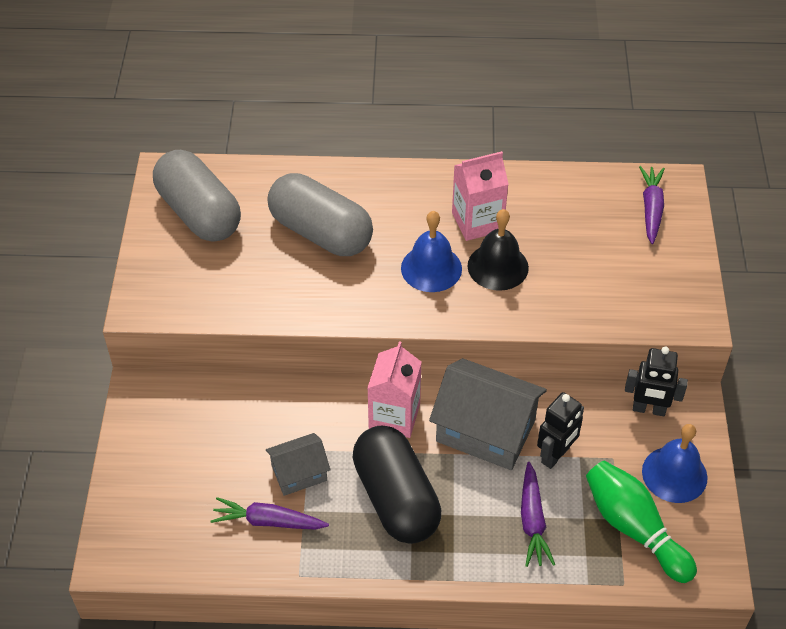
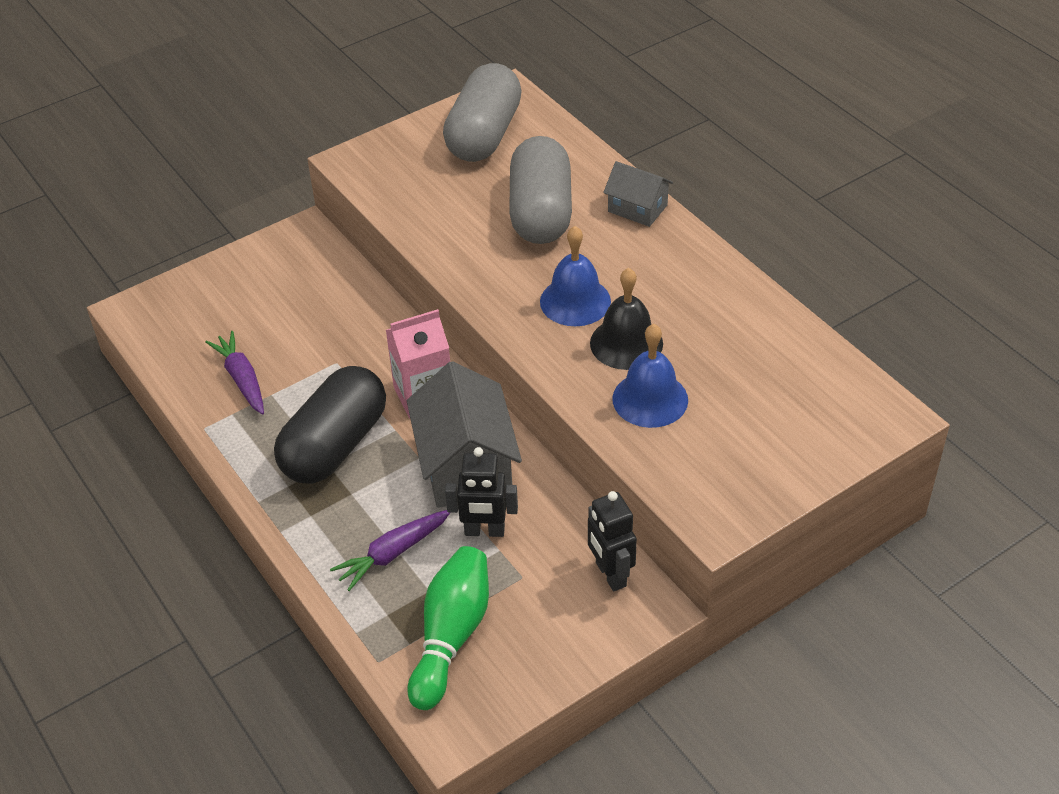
camera: 55 degrees right, 5 degrees down
grey house [266,433,330,496] -> grey house moved to [603,161,673,227]
pink carton [452,151,509,241] -> none
purple carrot [639,166,665,244] -> none
blue bell [642,424,708,503] -> blue bell moved to [612,324,688,428]

